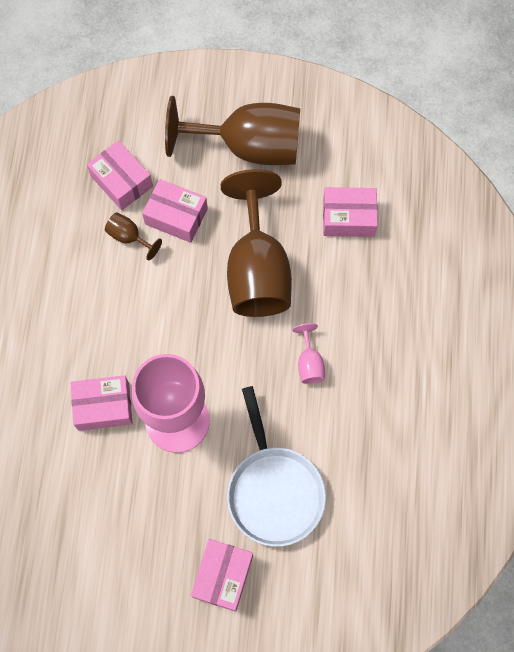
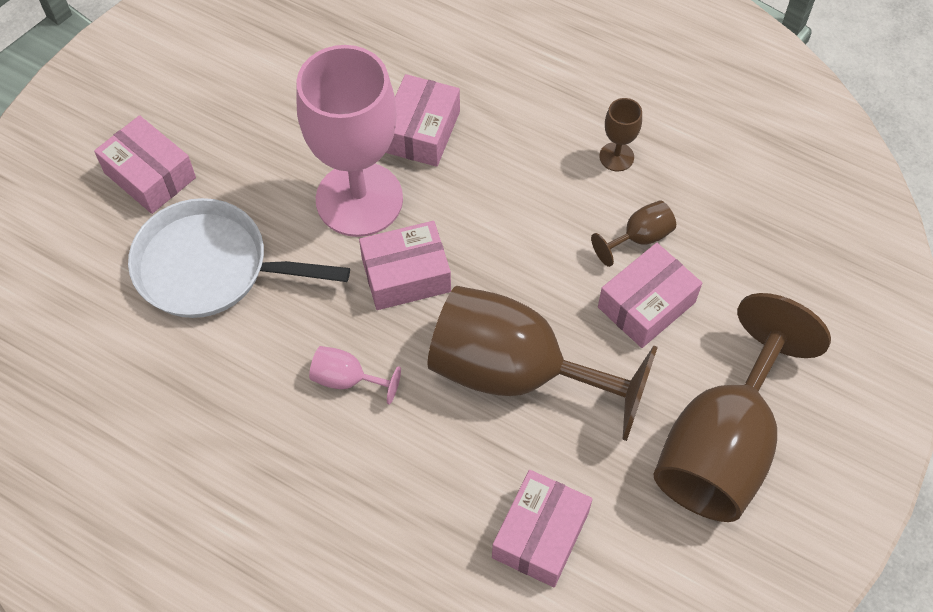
camera: 115 degrees right, 10 degrees down
pink box [87,140,153,210] -> pink box moved to [359,221,451,310]
none -> brown goblet [599,98,642,171]

